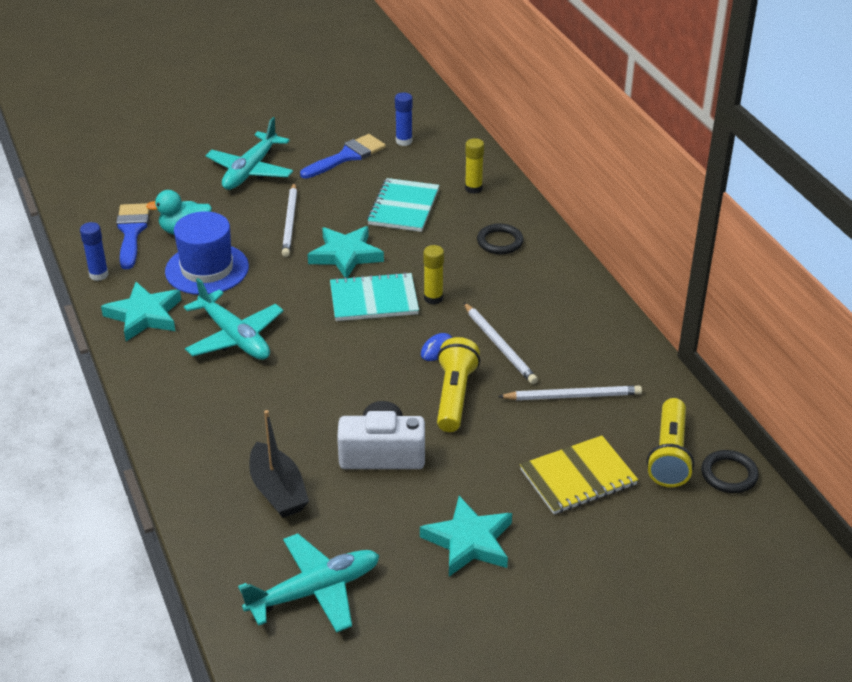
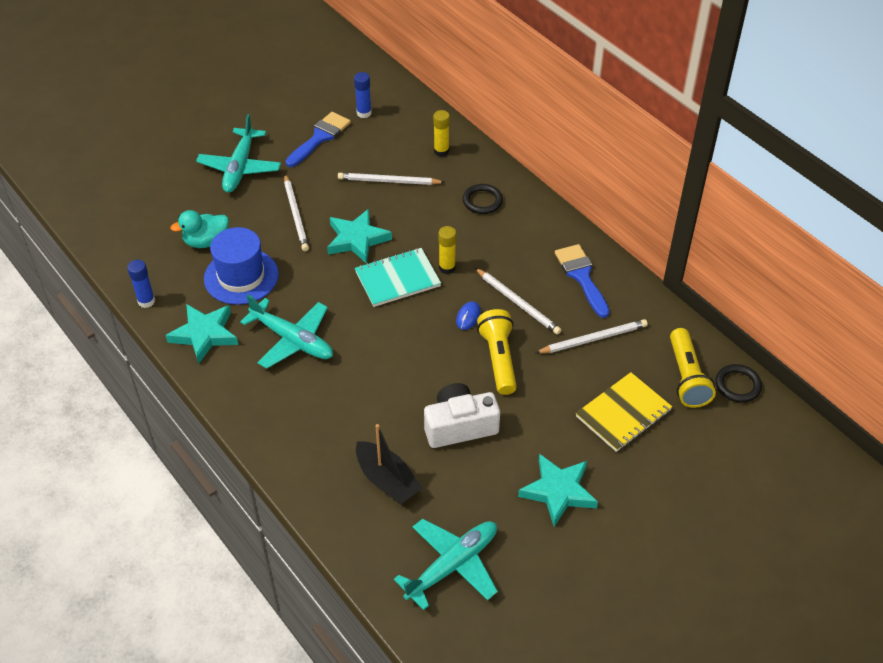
camera: 15 degrees left, 10 degrees up
blue brush [116,203,149,269] -> blue brush moved to [555,244,610,318]
turquoise notebook [367,178,439,232] -> white pencil [338,173,445,185]

